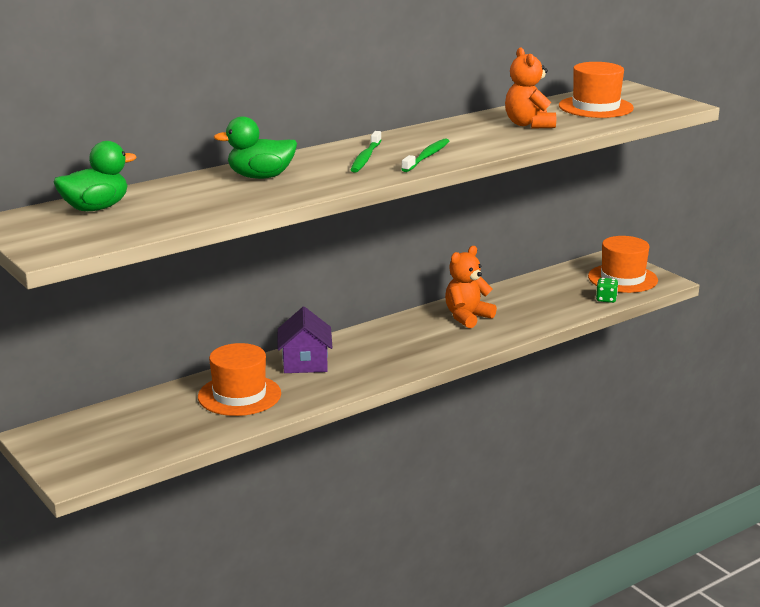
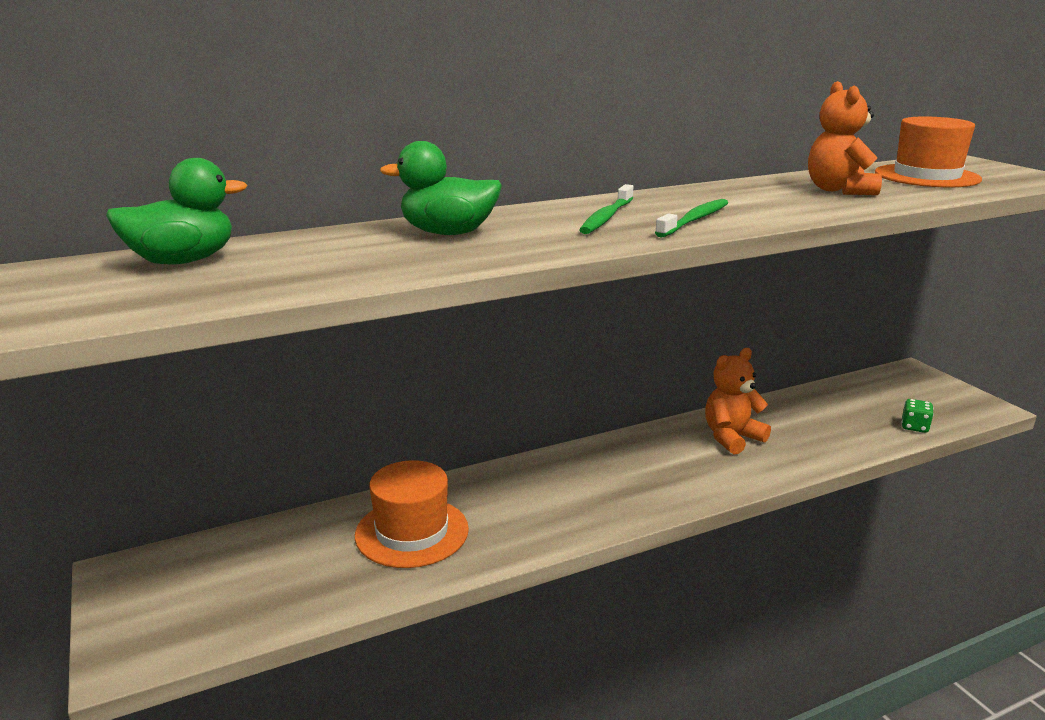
camera: 10 degrees right, 0 degrees up
purple house [278,307,333,373] -> none
orange hat [588,236,658,293] -> none

